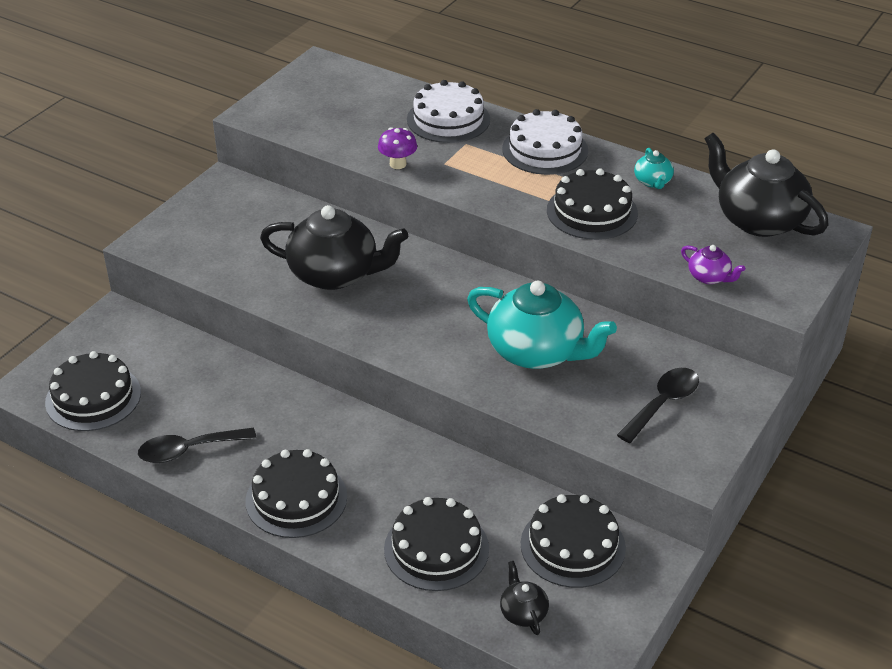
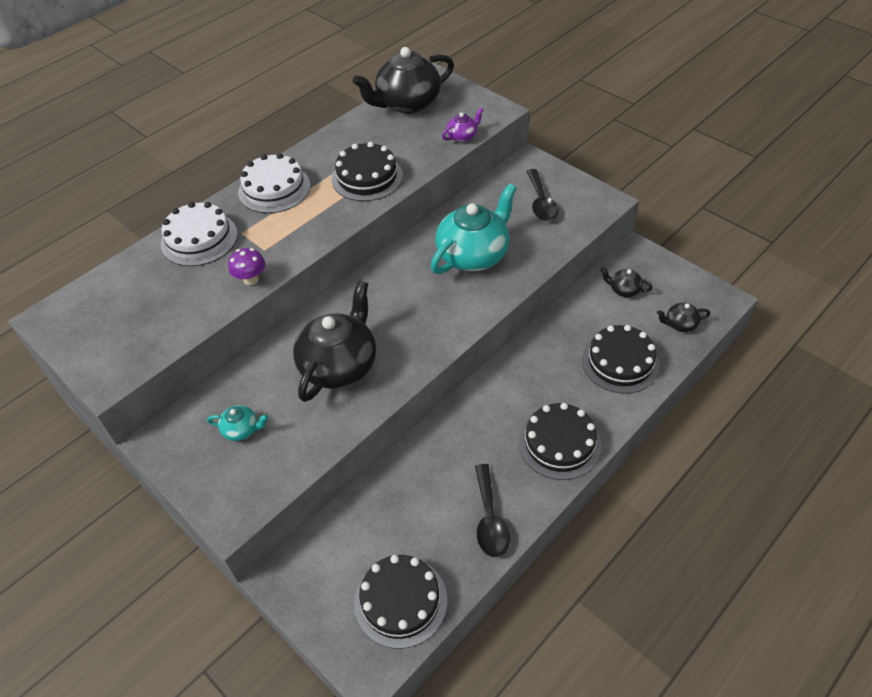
camera: 75 degrees left, 10 degrees up
black cake [521,494,626,588] -> black teapot [600,267,653,297]
black spoon [617,368,699,443] -> black spoon turned 150 degrees counterclockwise [526,169,559,221]
turquoise teapot [634,148,674,189] -> turquoise teapot moved to [207,405,268,441]

